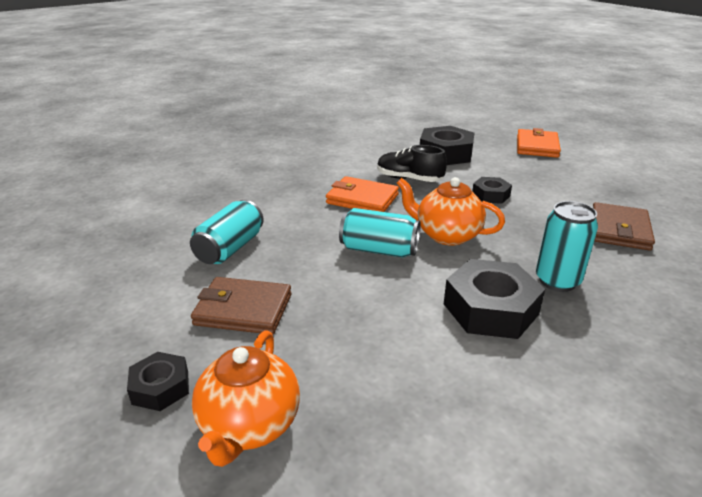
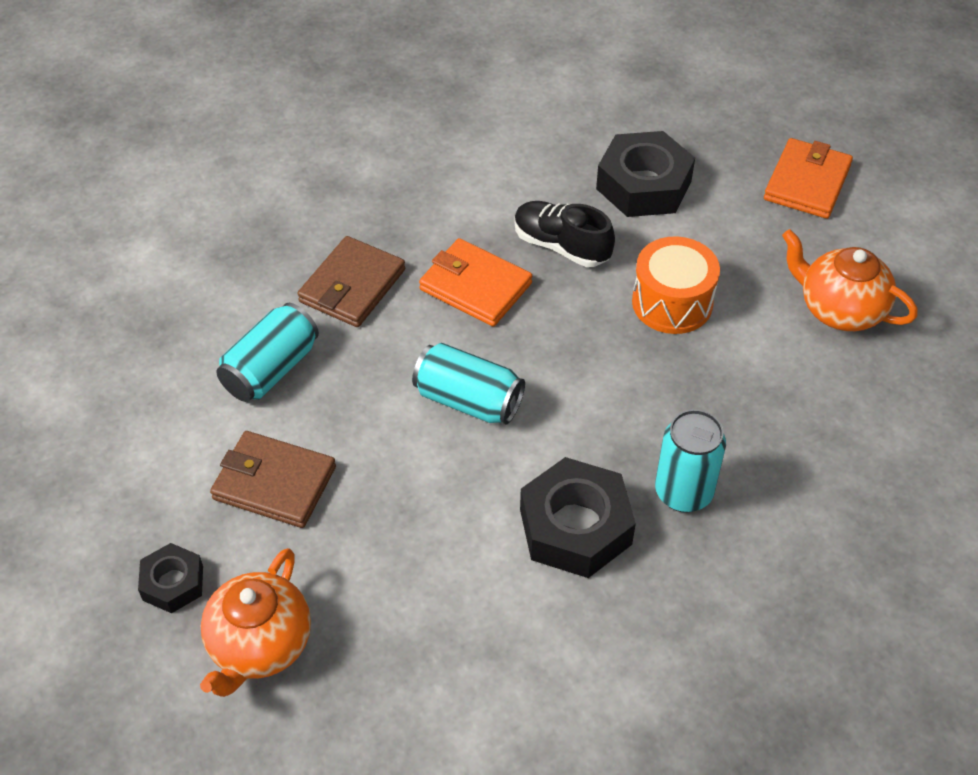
camera: 10 degrees right, 20 degrees up
orange teapot [397,177,505,246] -> orange teapot moved to [782,229,918,331]
black nut [472,177,512,204] -> orange drum [632,236,720,334]
brown wallet [593,202,655,251] -> brown wallet moved to [297,236,405,327]

